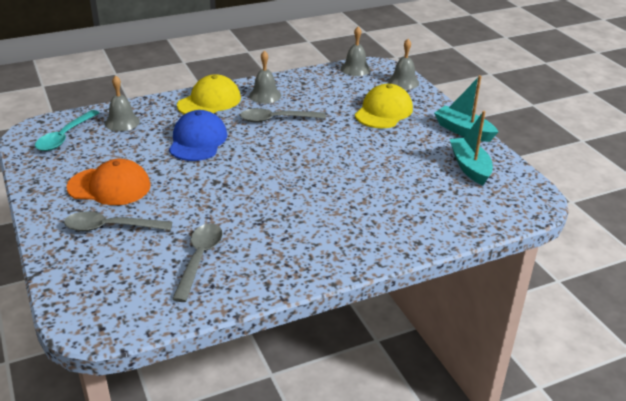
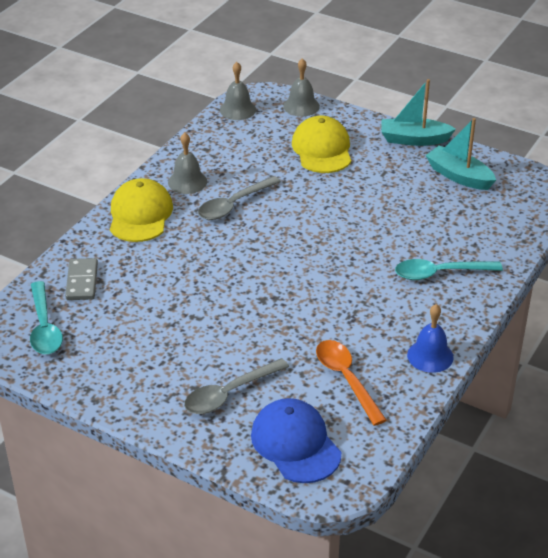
camera: 35 degrees left, 5 degrees up
orange cap [67,159,151,205] -> none
grey bell [105,75,140,131] -> grey domino [65,258,98,300]
blue cap [169,110,227,161] -> blue cap moved to [251,398,341,483]
grey spoon [172,224,223,302] -> orange spoon [316,340,387,426]
none -> turquoise spoon [395,259,503,280]
none -> blue bell [407,304,454,373]

